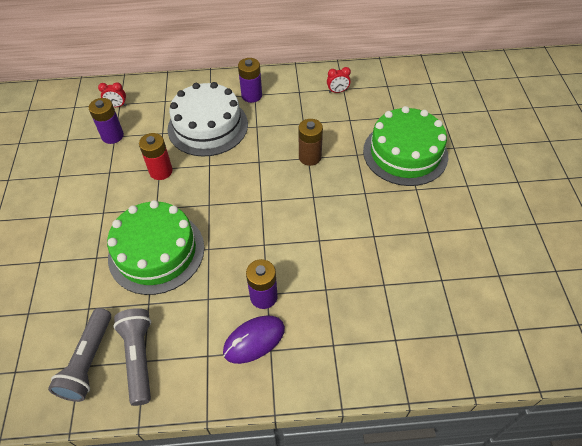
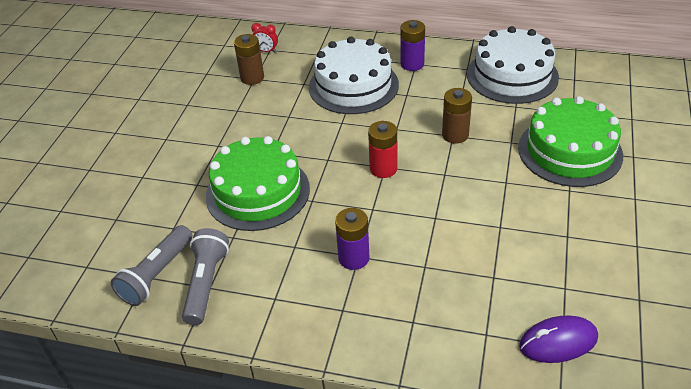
camera: 20 degrees right, 10 degrees down
purple battery [89,98,124,144] -> brown battery [234,34,264,85]
red battery [139,133,173,180] -> red battery moved to [368,121,397,178]
purple mouse [223,316,285,364] -> purple mouse moved to [519,315,598,363]
red clock [327,67,351,93] -> white cake [467,26,559,104]

